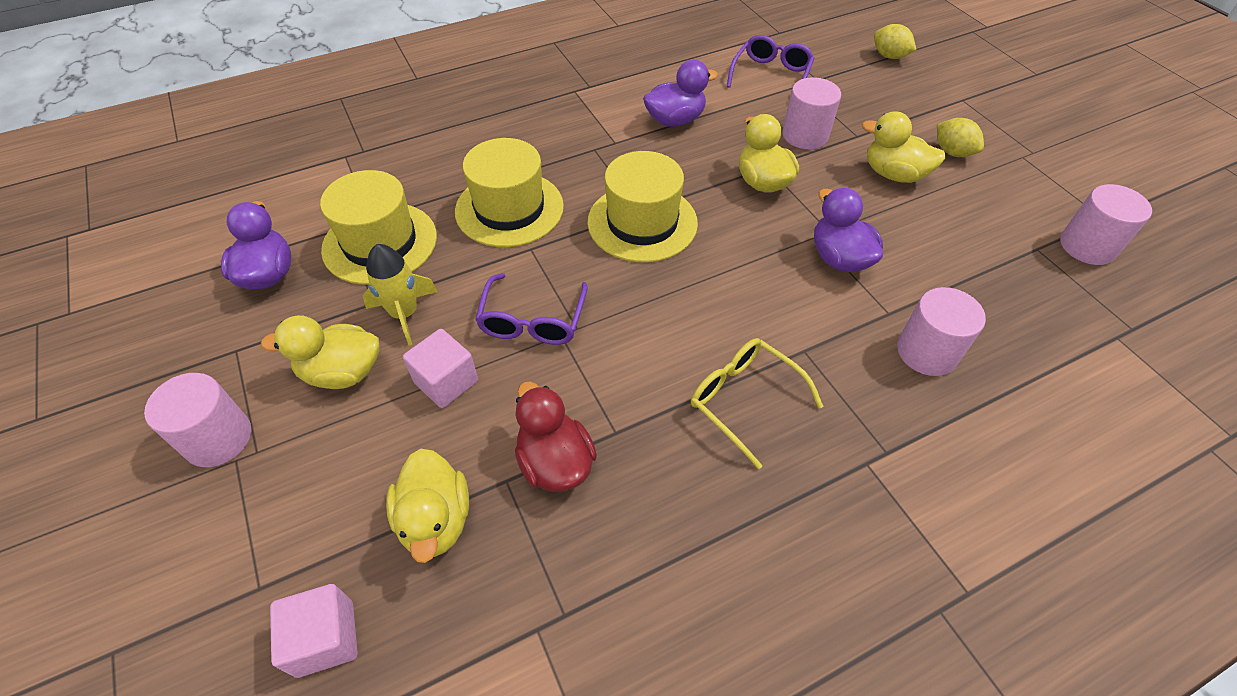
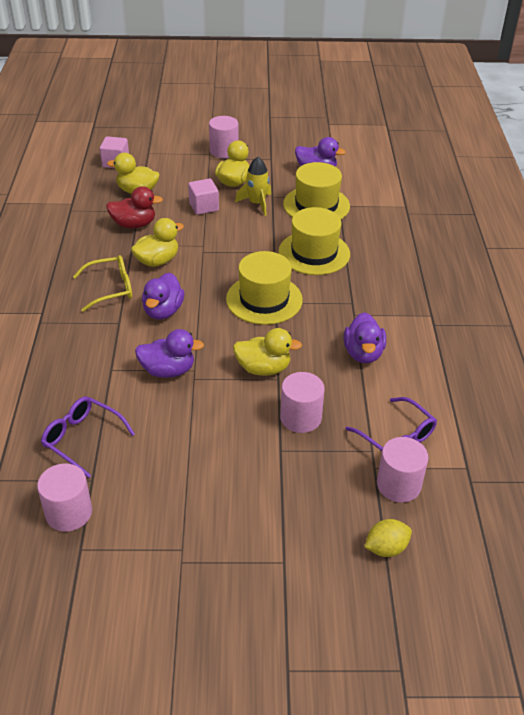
camera: 115 degrees right, 10 degrees down
purple glasses [475,273,587,345] -> purple glasses moved to [41,397,135,478]
yellow duck [862,111,946,183] -> yellow duck moved to [131,218,184,267]
pink cylinder [897,287,986,376] -> pink cylinder moved to [377,437,429,503]
yellow lemon [937,118,984,157] -> none
none -> purple duck [142,273,185,320]

